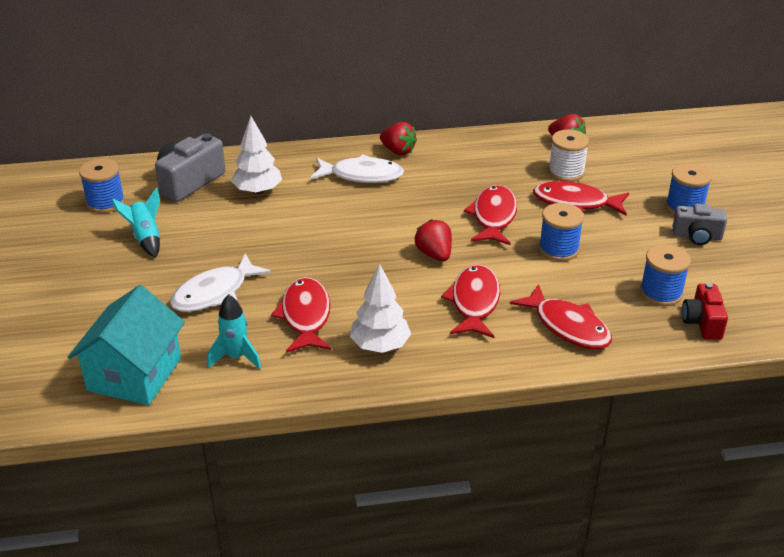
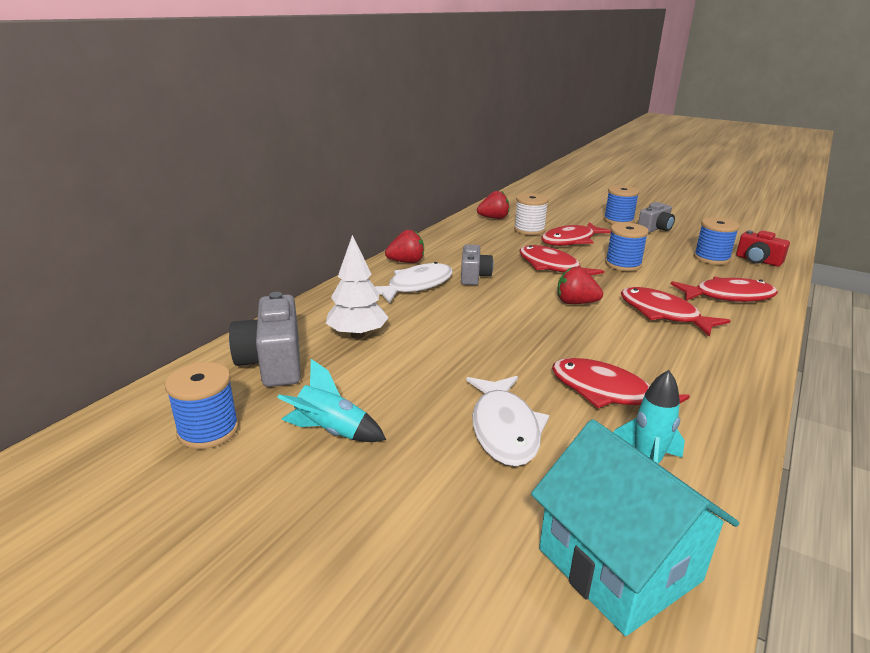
camera: 50 degrees left, 10 degrees down
white tree [350,263,411,353] -> none
none -> grey camera [461,244,494,285]

